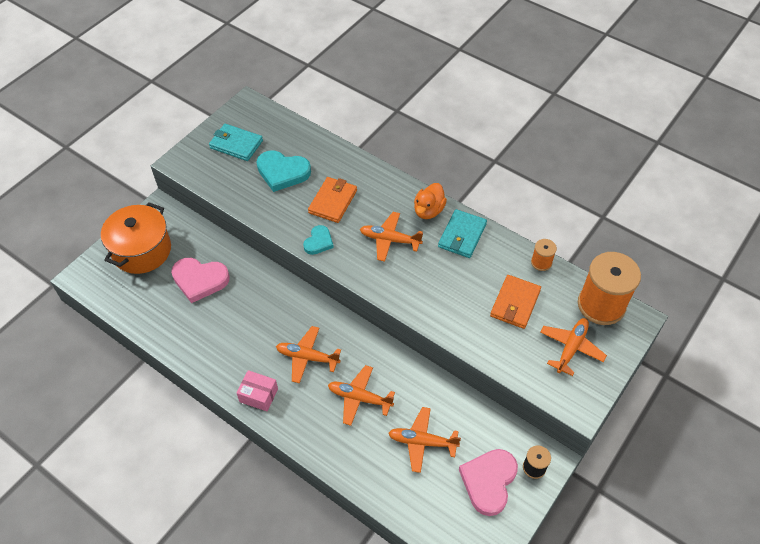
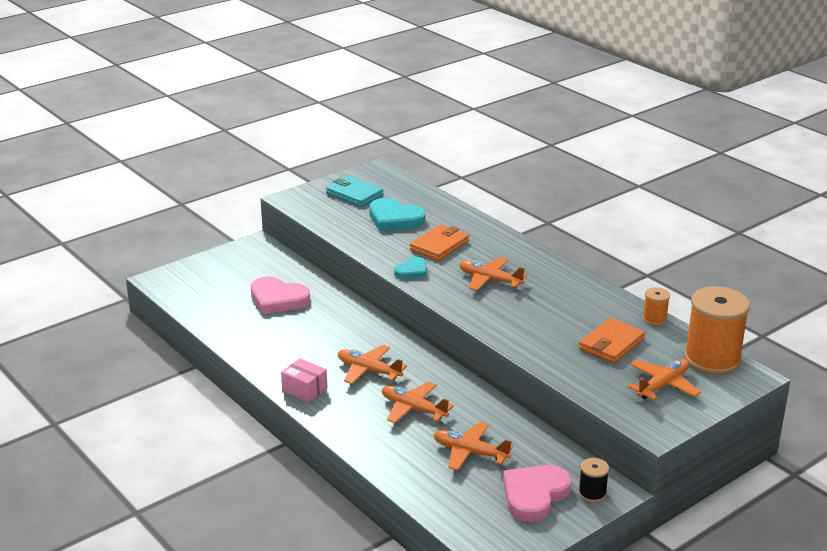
camera: 15 degrees right, 25 degrees down
orange pot [101,202,171,274] -> none
orange duck [414,183,447,219] -> none
turquoise wallet [438,209,487,258] -> none

